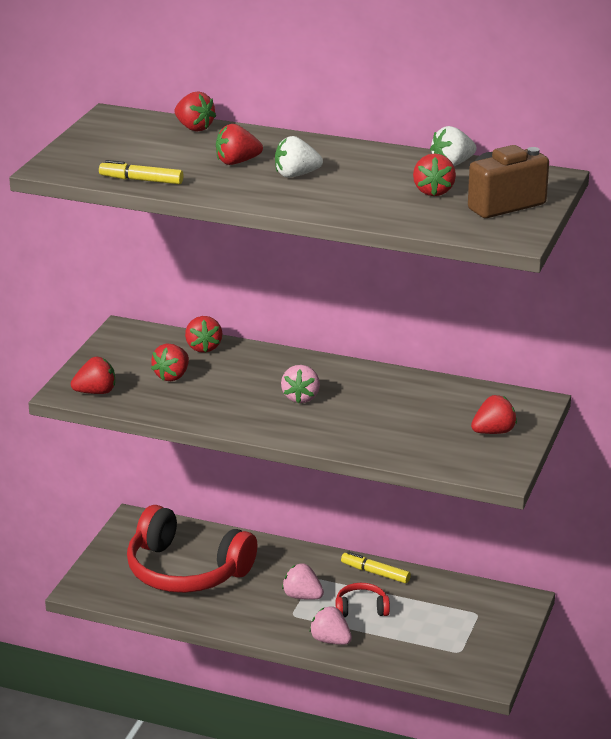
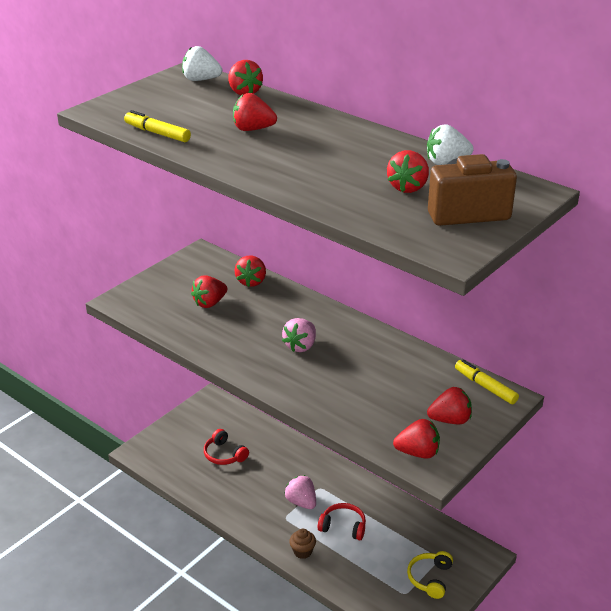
camera: 20 degrees right, 5 degrees up
red strawberry [71,357,115,394] -> red strawberry moved to [393,419,440,459]
red headphones [127,505,257,593] -> red headphones [204,429,249,465], size x0.43
white strawberry [275,136,323,178] -> white strawberry moved to [182,46,222,81]
pink strawberry [310,606,352,645] -> brown cupcake [289,529,316,559]
yellow marker [341,551,411,583] -> yellow marker moved to [455,360,519,404]
none -> yellow headphones [407,551,453,599]

